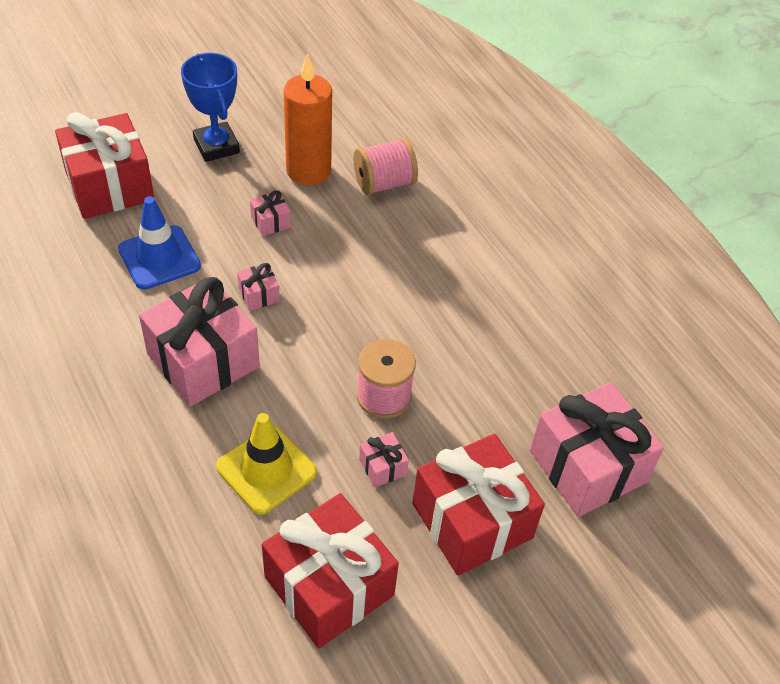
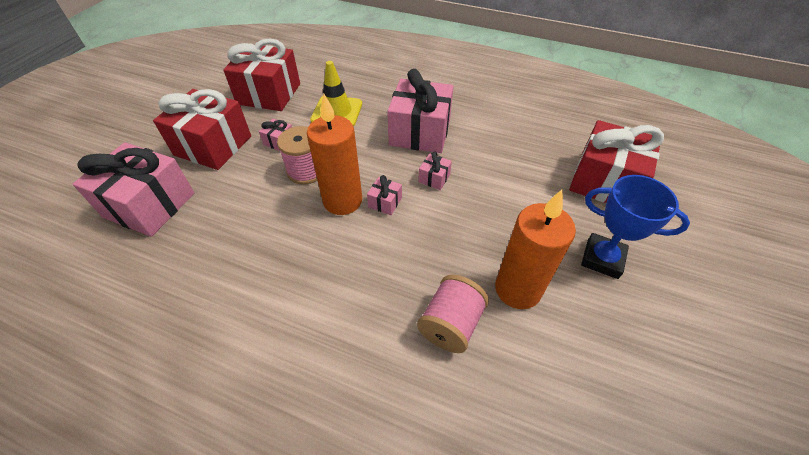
camera: 145 degrees right, 0 degrees up
blue traffic cone [118,196,201,290] -> none
pink gift [250,190,291,236] -> pink gift moved to [367,175,402,215]
none -> orange candle [307,94,362,215]

